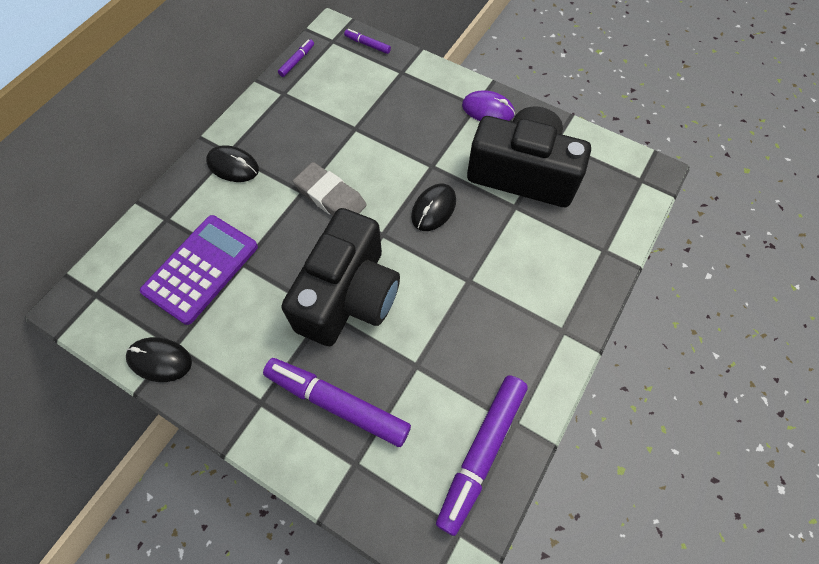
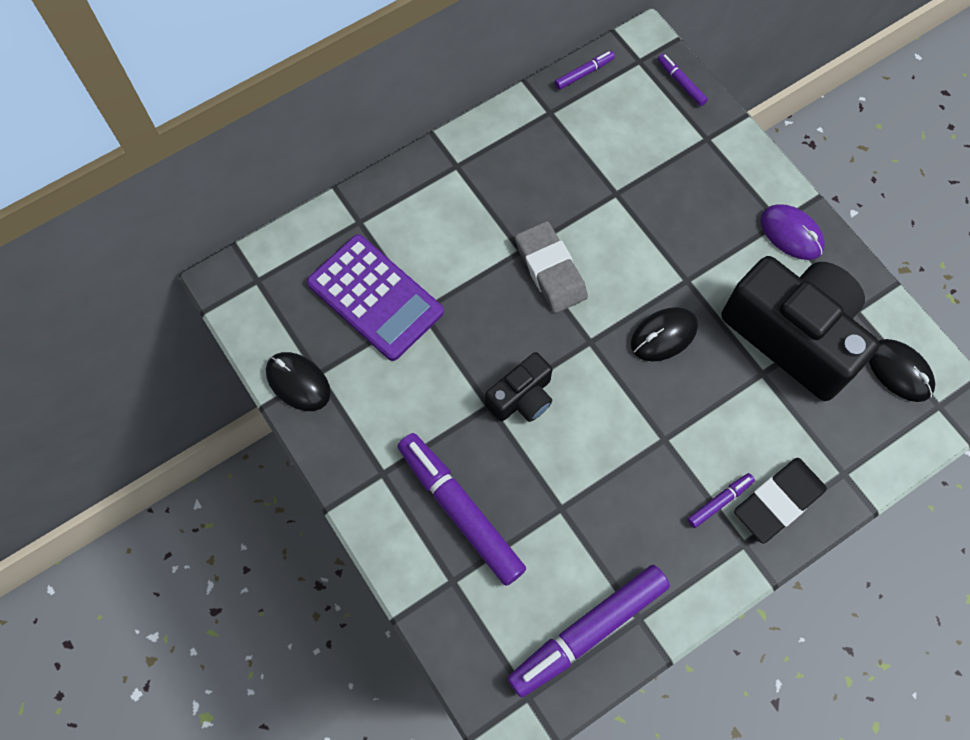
camera: 25 degrees right, 5 degrees up
purple calculator [140,215,258,325] -> purple calculator turned 75 degrees clockwise [307,235,444,361]
black mouse [206,145,259,182] -> black mouse moved to [869,339,935,402]
black camera [282,208,400,346] -> black camera [485,352,552,422], size x0.49
none -> purple marker [687,473,755,528]
none -> black eraser [734,458,827,544]

